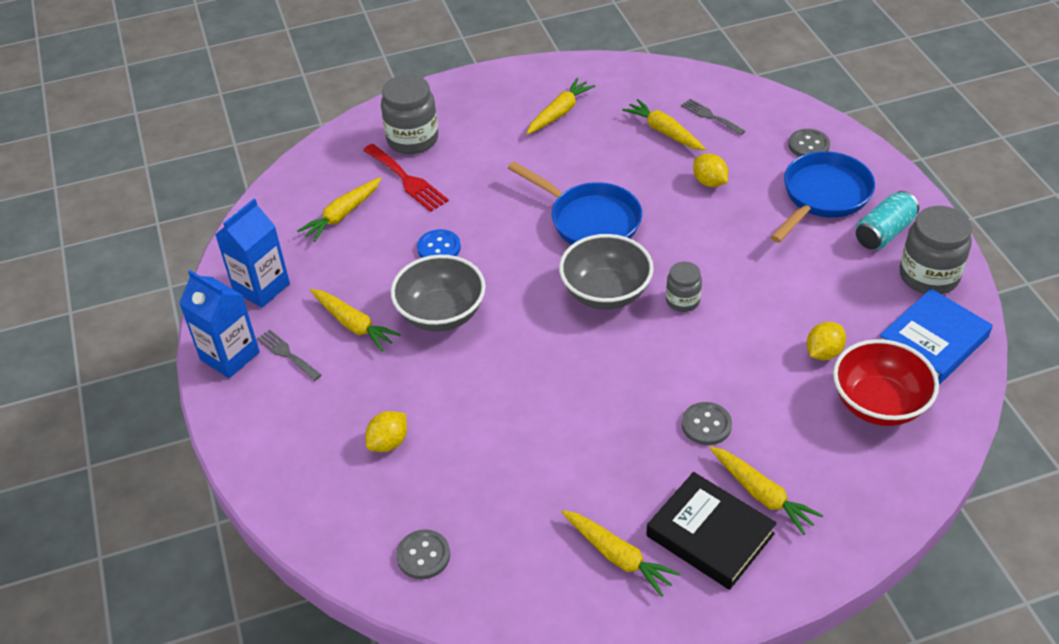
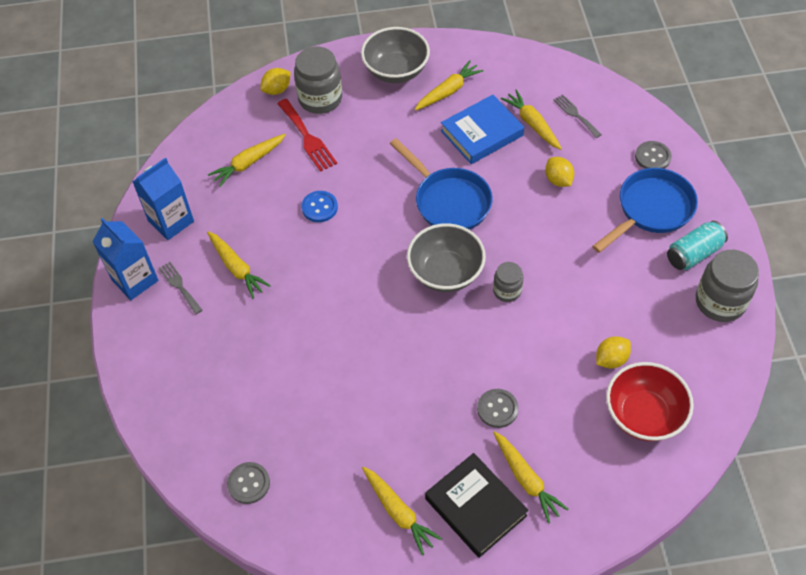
camera: 10 degrees right, 10 degrees up
yellow lemon [365,411,407,452] -> yellow lemon moved to [260,68,291,95]
grey bowl [391,255,486,332] -> grey bowl moved to [361,27,430,83]
blue book [879,289,993,385] -> blue book moved to [441,95,524,164]

